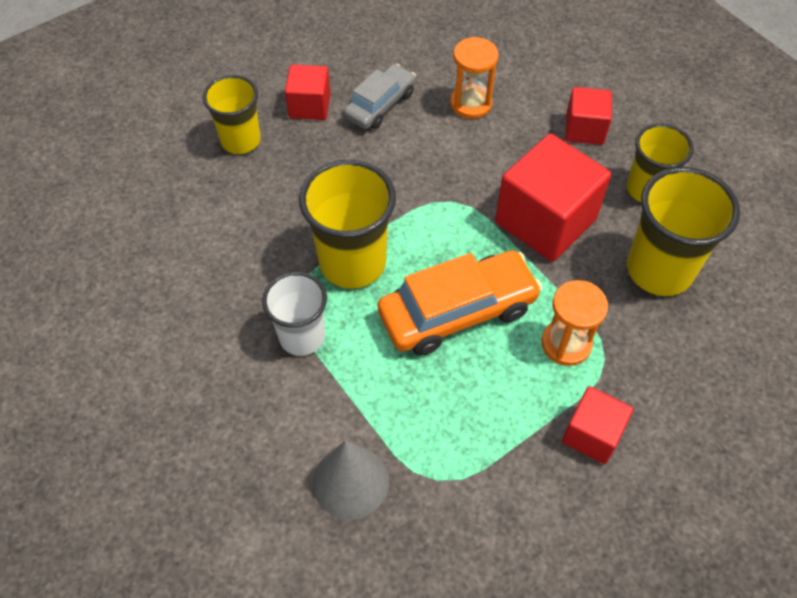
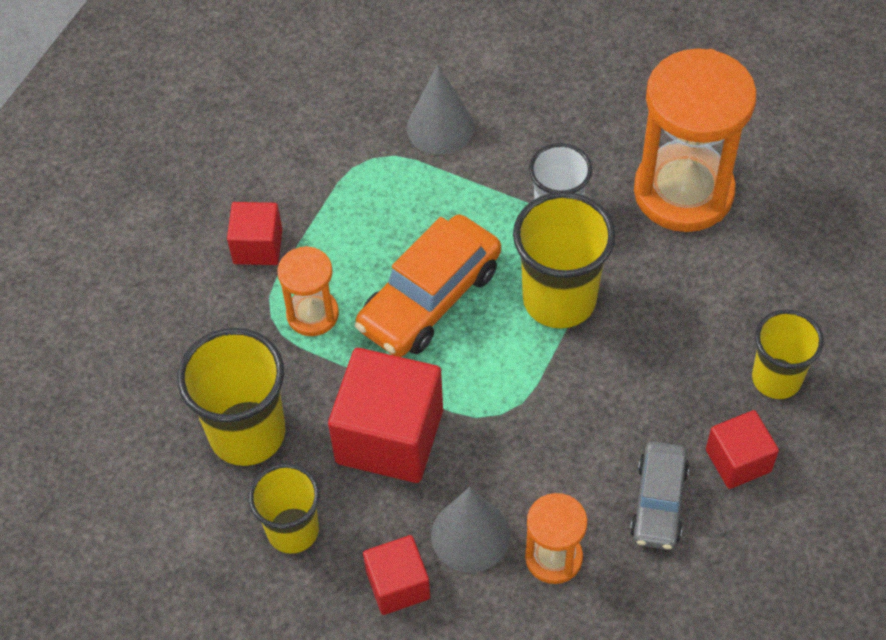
camera: 155 degrees right, 0 degrees up
none -> grey cone [431,487,510,573]
none -> orange hourglass [634,49,757,232]

